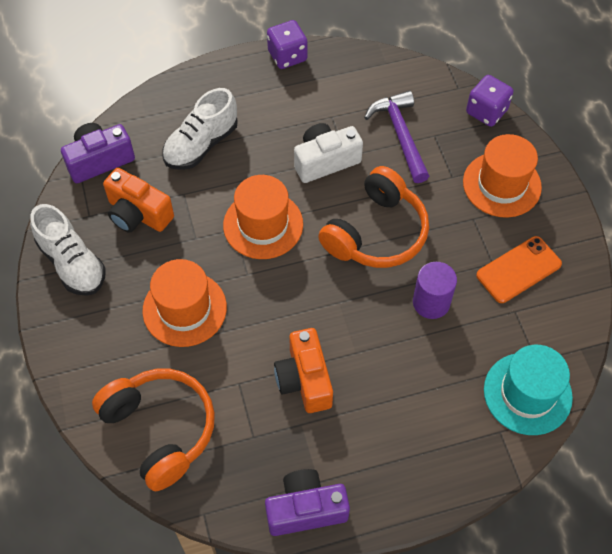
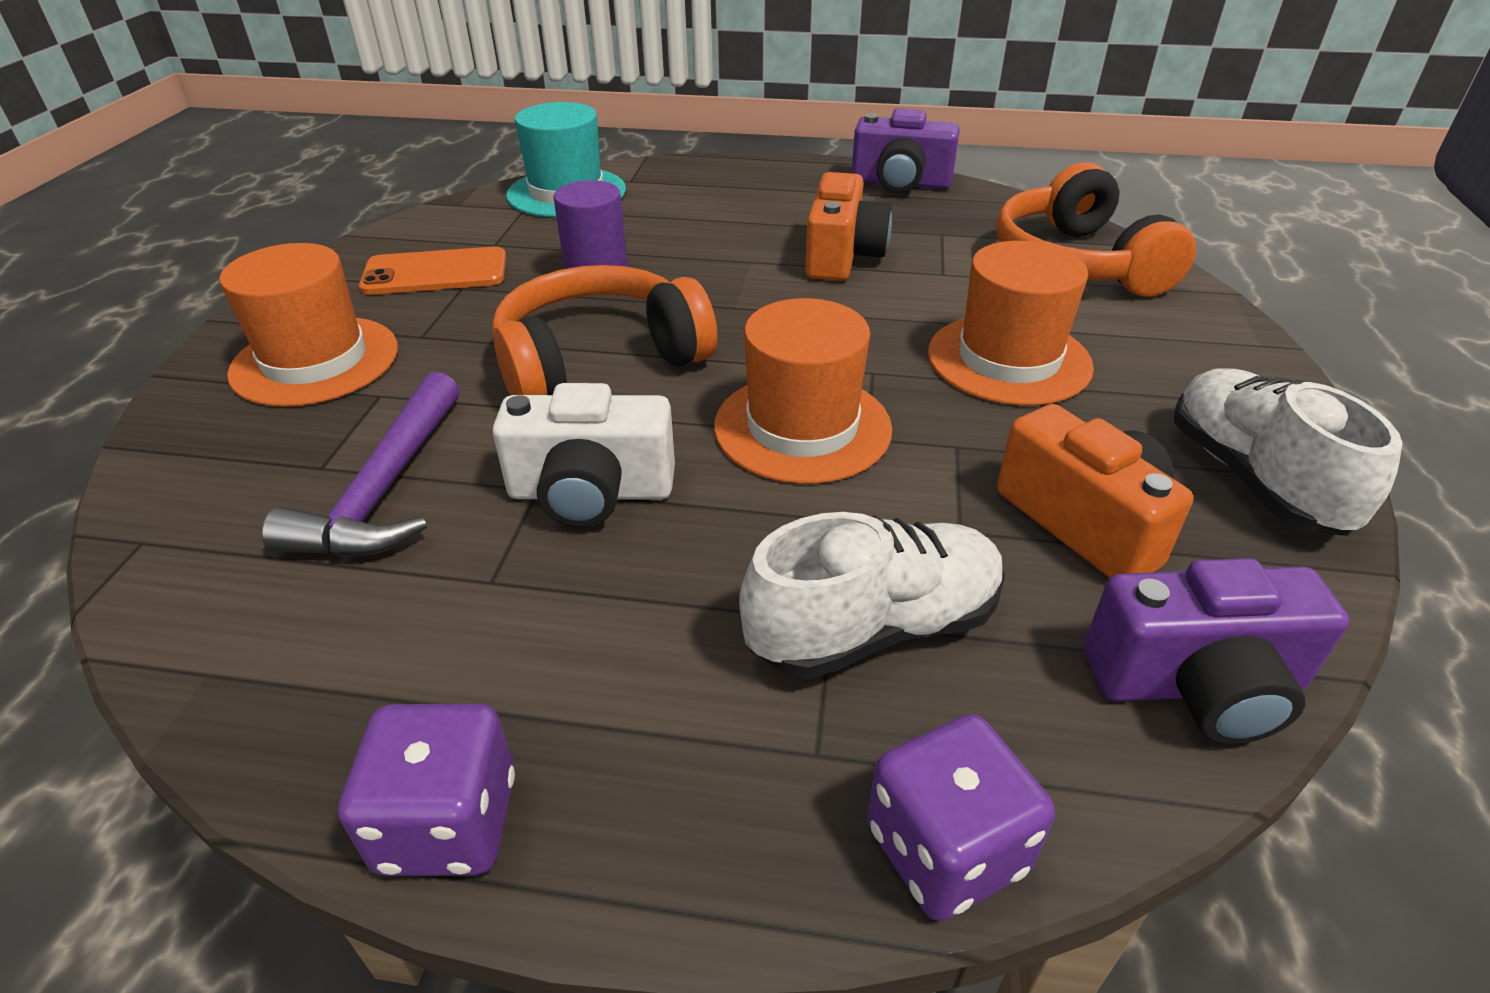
camera: 155 degrees left, 20 degrees down
purple dice [466,75,514,127] -> purple dice moved to [867,714,1055,921]

